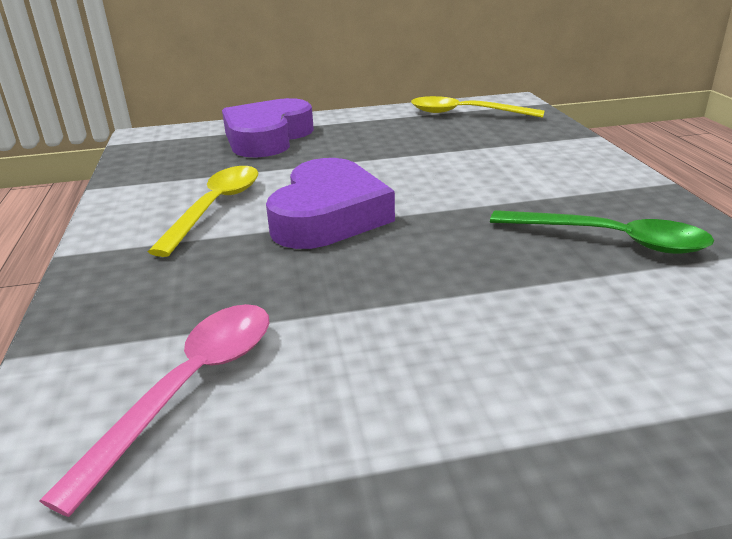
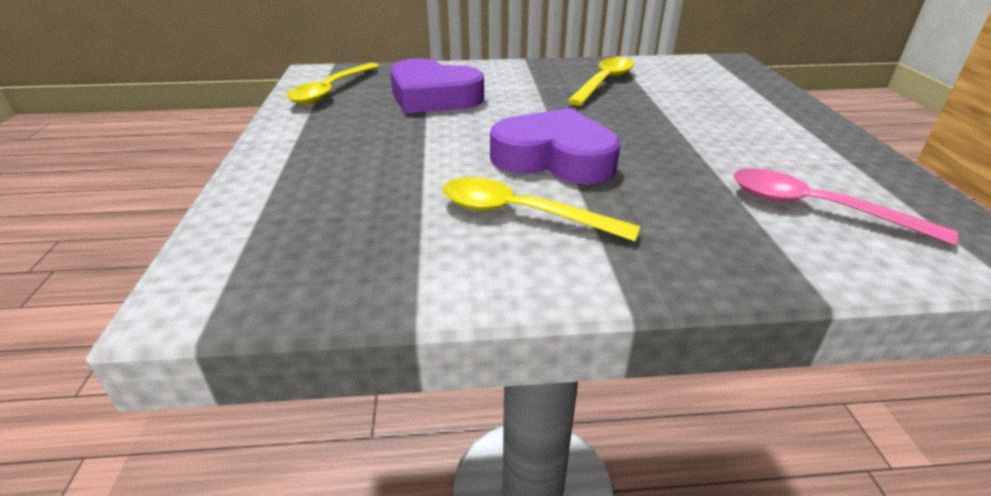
camera: 85 degrees left, 5 degrees up
purple heart [222,98,314,158] -> purple heart moved to [390,58,484,114]
green spoon [490,210,714,254] -> yellow spoon [567,57,634,106]

